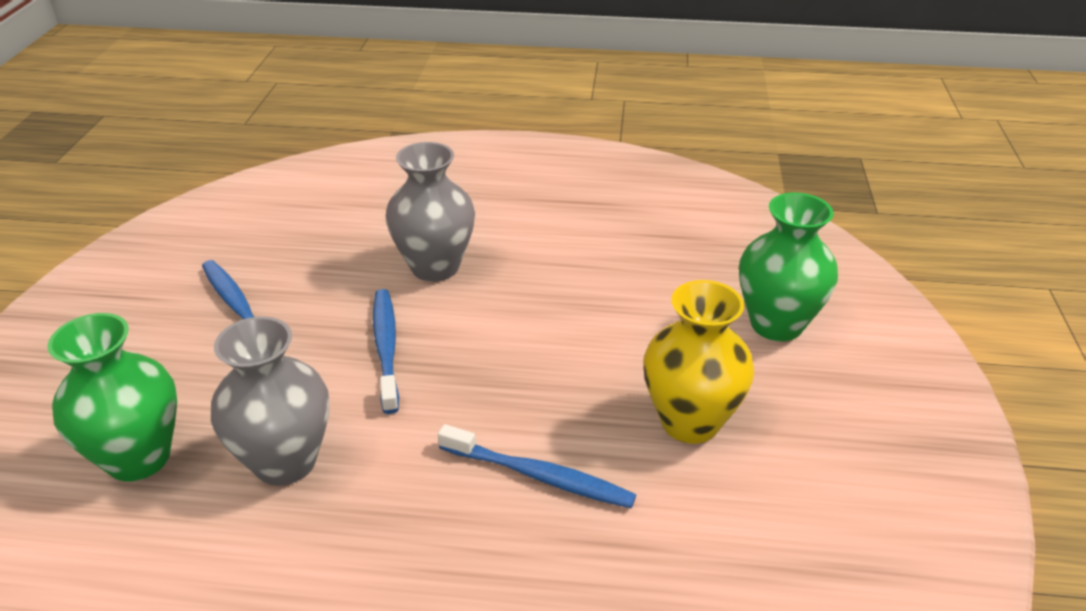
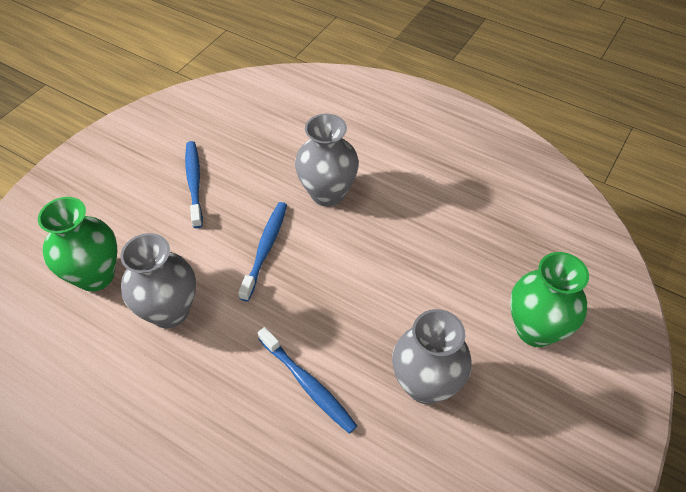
camera: 25 degrees right, 15 degrees up
yellow vase [643,280,754,444] -> grey vase [392,309,472,404]

